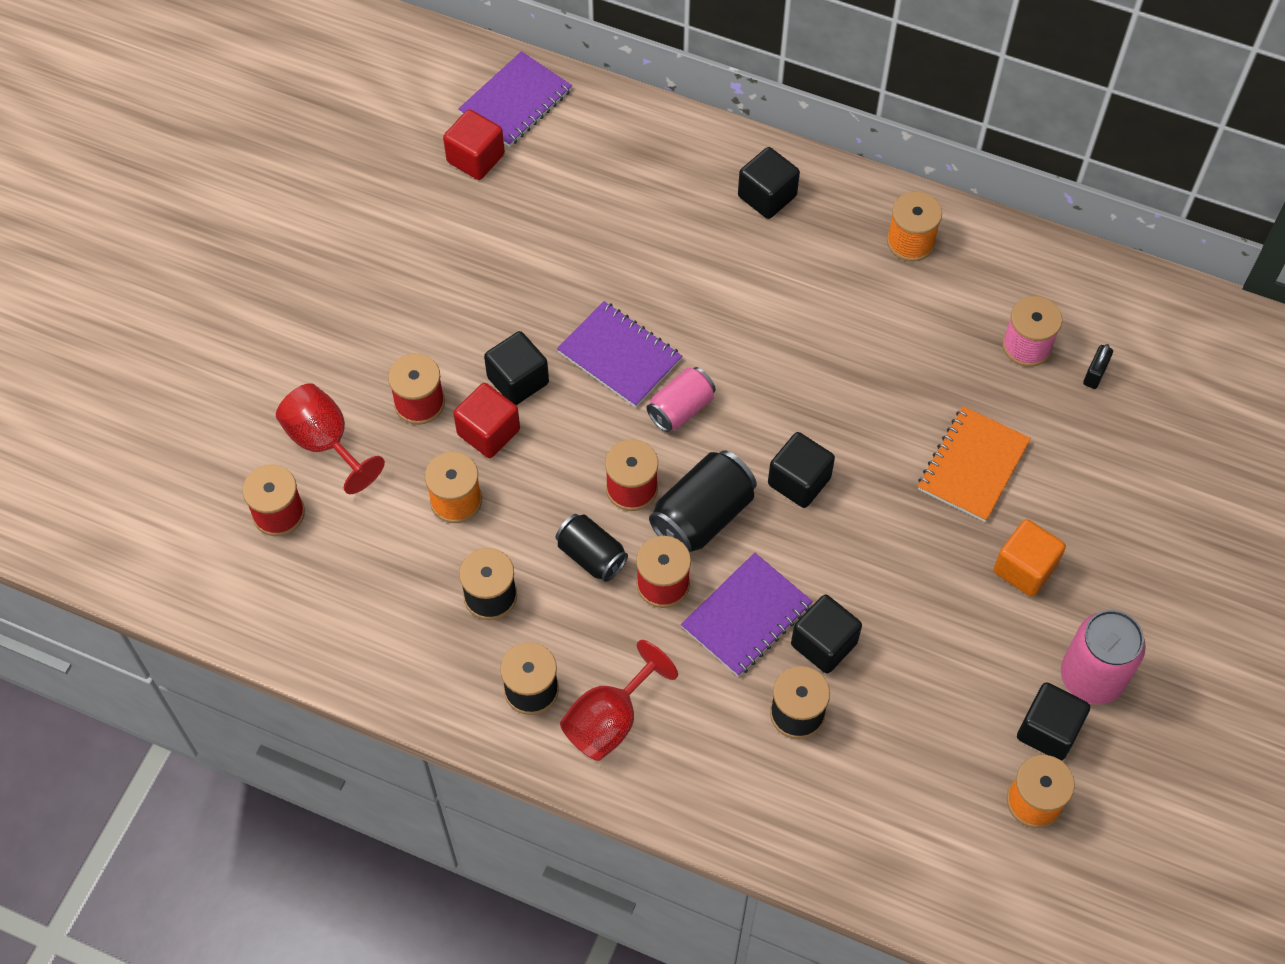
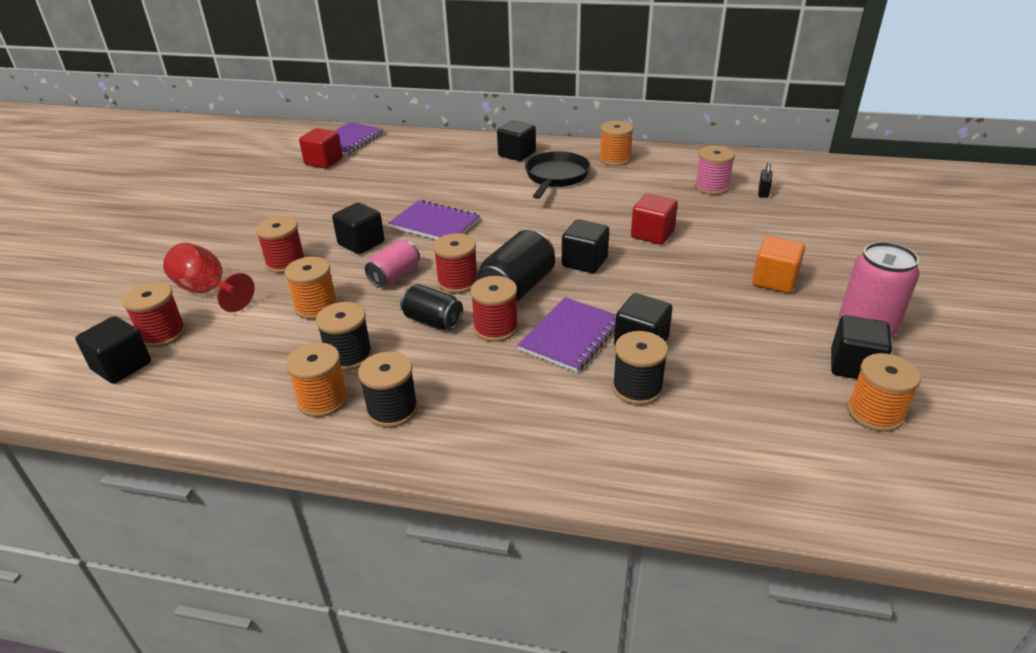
camera: 10 degrees left, 25 degrees down
red cube [453,383,520,458] -> red cube moved to [631,194,678,245]
red goblet [560,640,678,761] -> none
pink can [646,367,716,432] -> pink can moved to [365,240,420,288]
orange notebook [918,406,1031,522] -> none
none -> black cube [75,316,151,384]
none -> orange spool [286,342,349,417]
none -> black pan [525,151,590,199]

